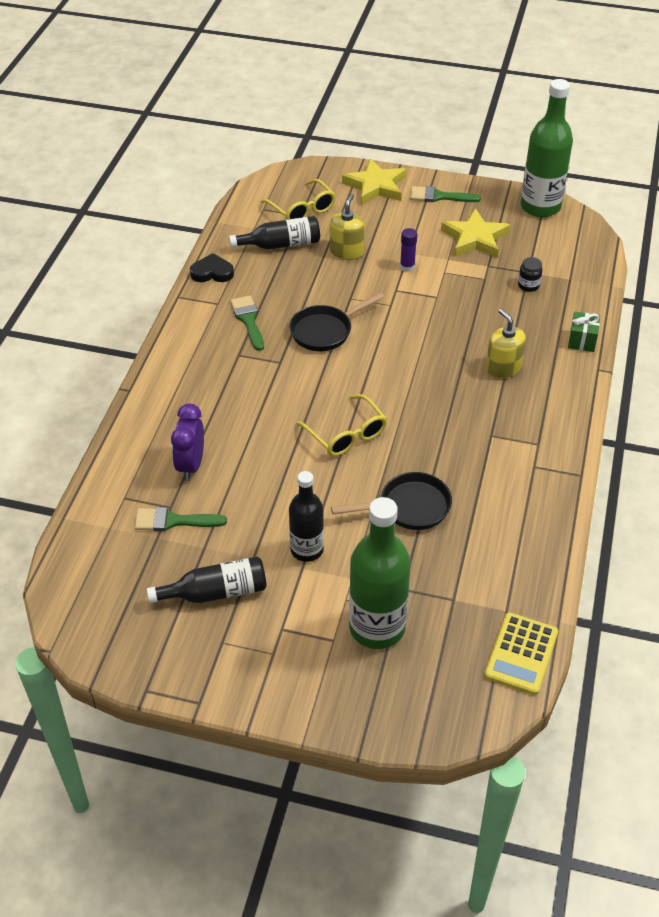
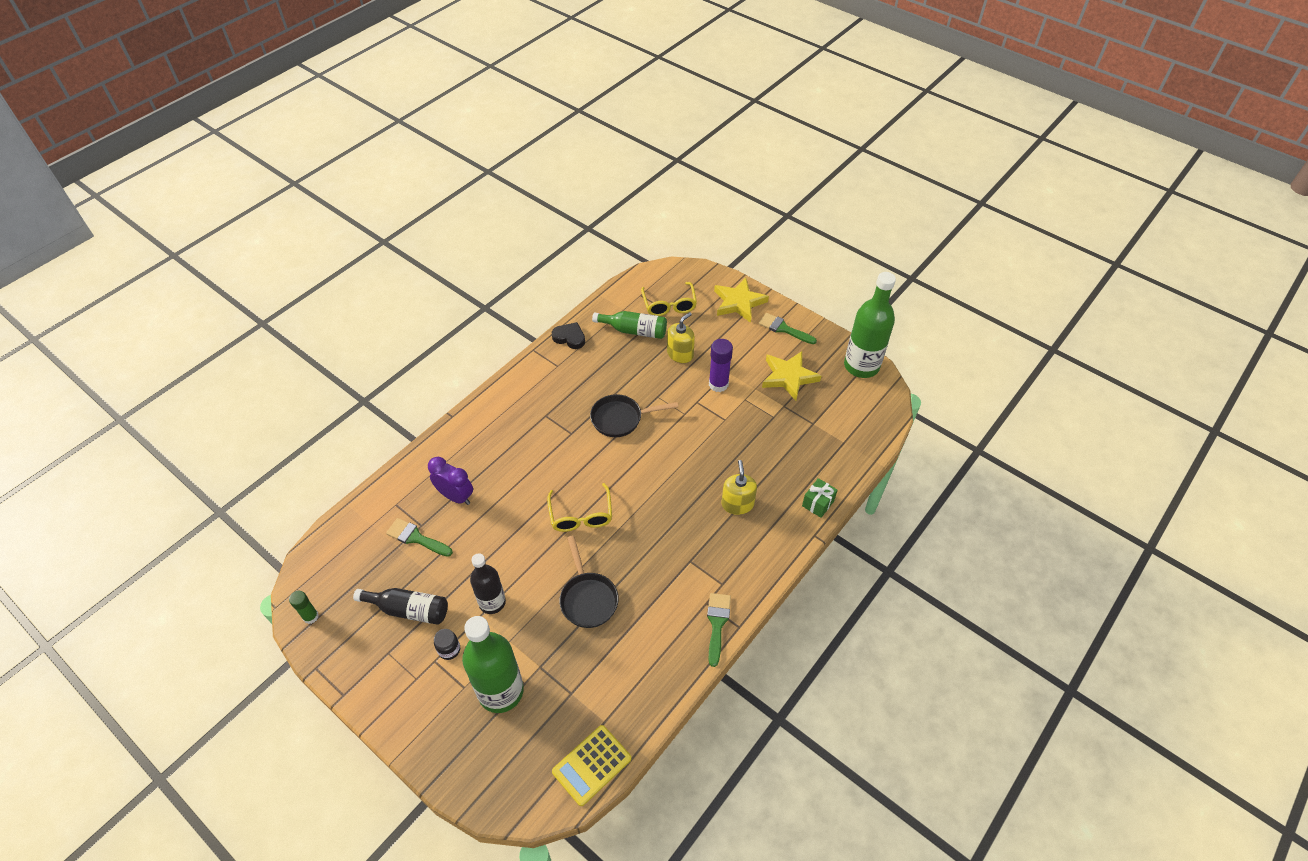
camera: 25 degrees right, 5 degrees up
purple clock [171,404,204,481] -> purple clock turned 90 degrees clockwise [428,457,473,505]
black bottle [229,216,320,250] -> green bottle [592,311,667,339]
green brush [230,296,264,351] -> green brush moved to [707,593,731,667]
black pan [331,472,452,530] -> black pan turned 60 degrees clockwise [559,535,619,628]
purple glue stick [400,228,417,272] -> purple glue stick [709,339,733,392], size x1.58
black jar [518,257,543,292] -> black jar moved to [434,629,460,660]
none -> green glue stick [289,591,319,624]

